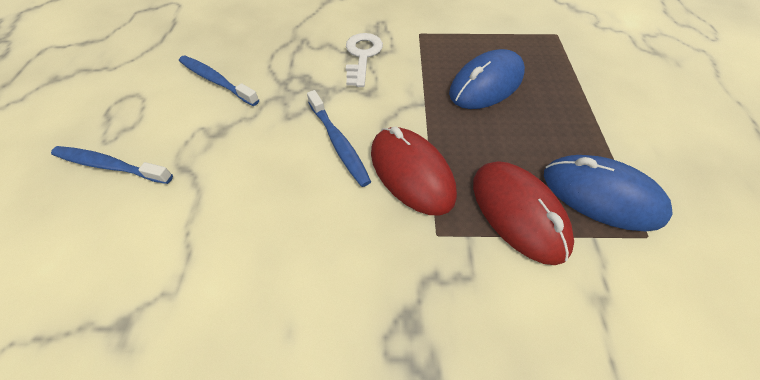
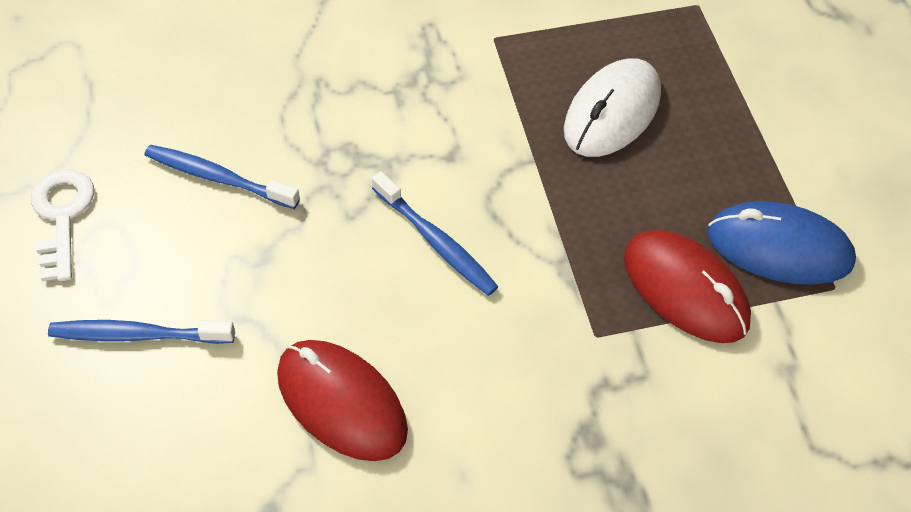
camera: 15 degrees left, 0 degrees up
white key [346,33,383,87] -> white key moved to [31,169,94,281]
red mouse [371,126,457,216] -> red mouse moved to [277,340,408,461]
blue mouse [449,49,525,109] -> white mouse [564,58,661,157]

